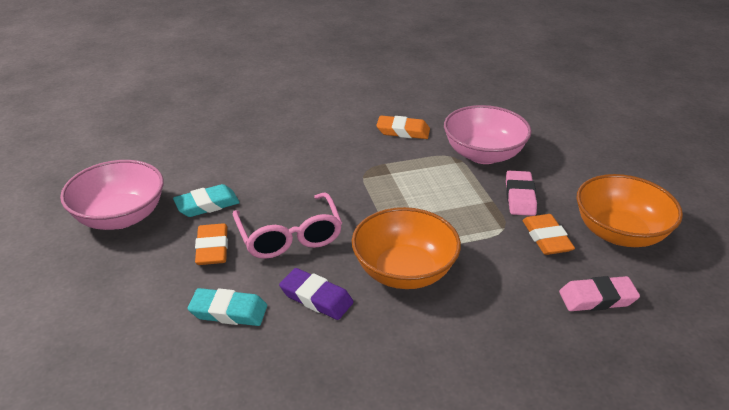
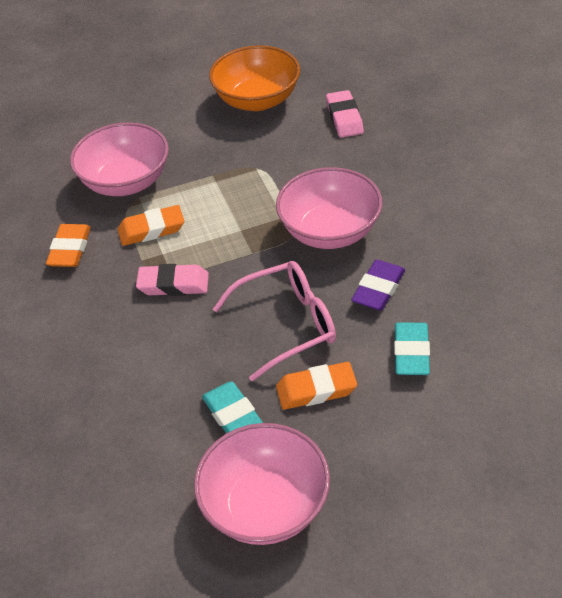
camera: 90 degrees left, 10 degrees up
orange bowl [352,207,461,289] -> pink bowl [276,167,382,249]
pink eraser [506,171,537,216] -> pink eraser moved to [136,264,209,296]
orange eraser [523,214,575,255] -> orange eraser moved to [118,205,184,246]

